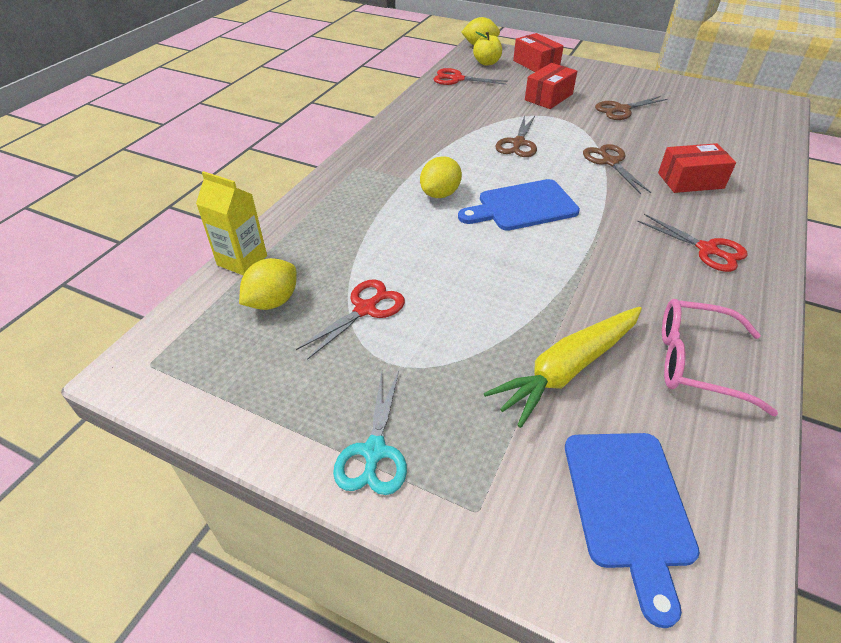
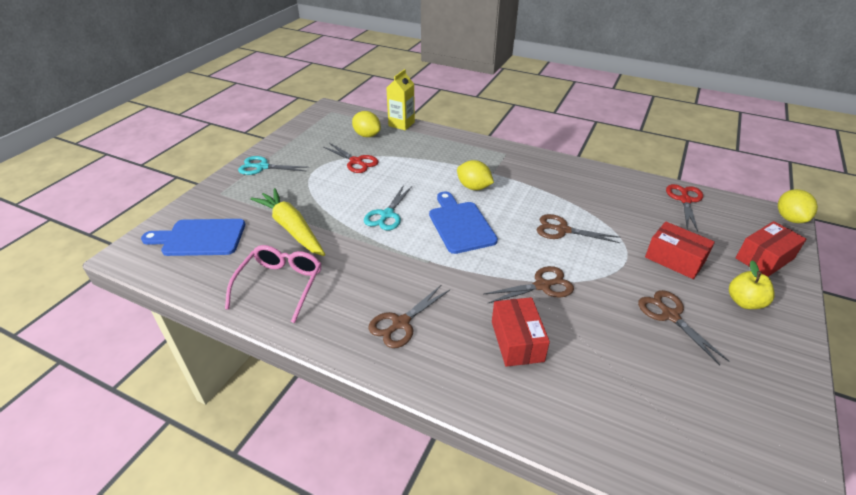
camera: 90 degrees right, 5 degrees down
yellow apple [473,31,502,66] -> yellow apple moved to [729,260,774,309]
red scissors [637,214,747,272] -> brown scissors [368,285,450,348]
none -> turquoise scissors [364,185,412,230]

